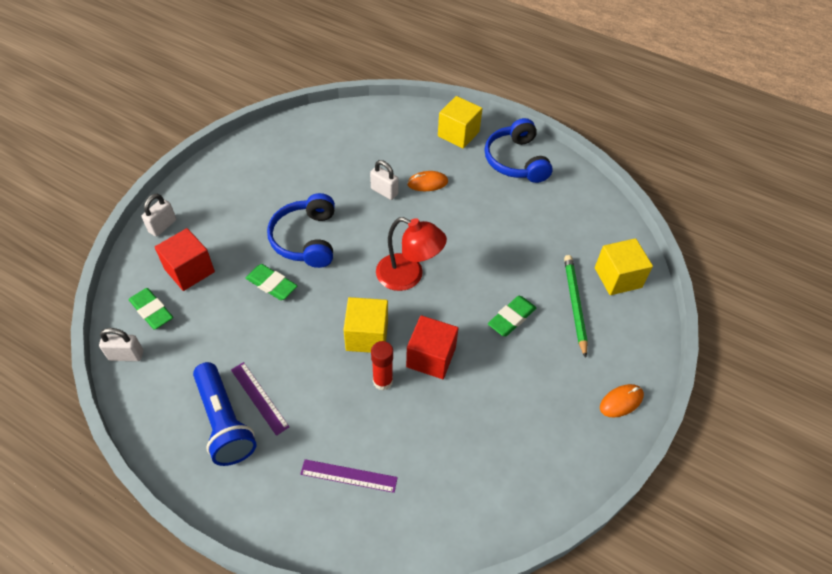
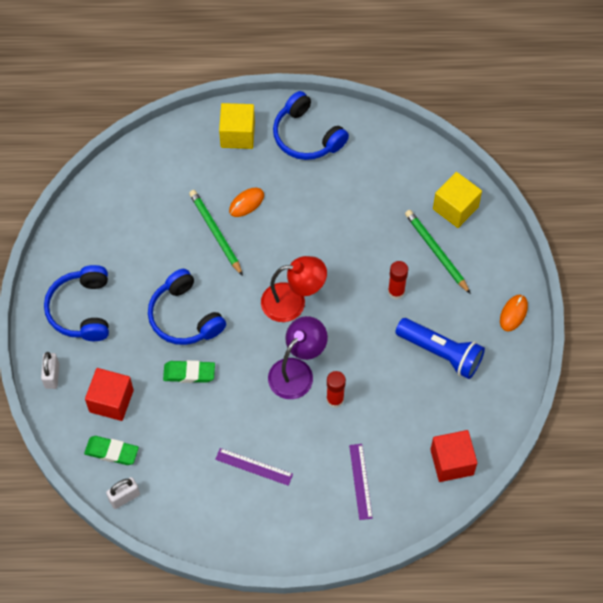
camera: 30 degrees left, 10 degrees up
blue flashlight [193,362,257,466] -> blue flashlight moved to [395,318,485,379]
purple ruler [300,459,398,493] -> purple ruler turned 75 degrees counterclockwise [349,444,373,520]
yellow cube [343,297,388,353] -> purple lamp [268,316,328,399]
white padlock [370,160,398,200] -> green pencil [189,190,243,276]
red cube [406,315,459,379] -> red cube moved to [430,430,477,482]
green eraser [488,296,536,336] -> red glue stick [388,261,408,300]
none -> blue headphones [44,265,109,341]

